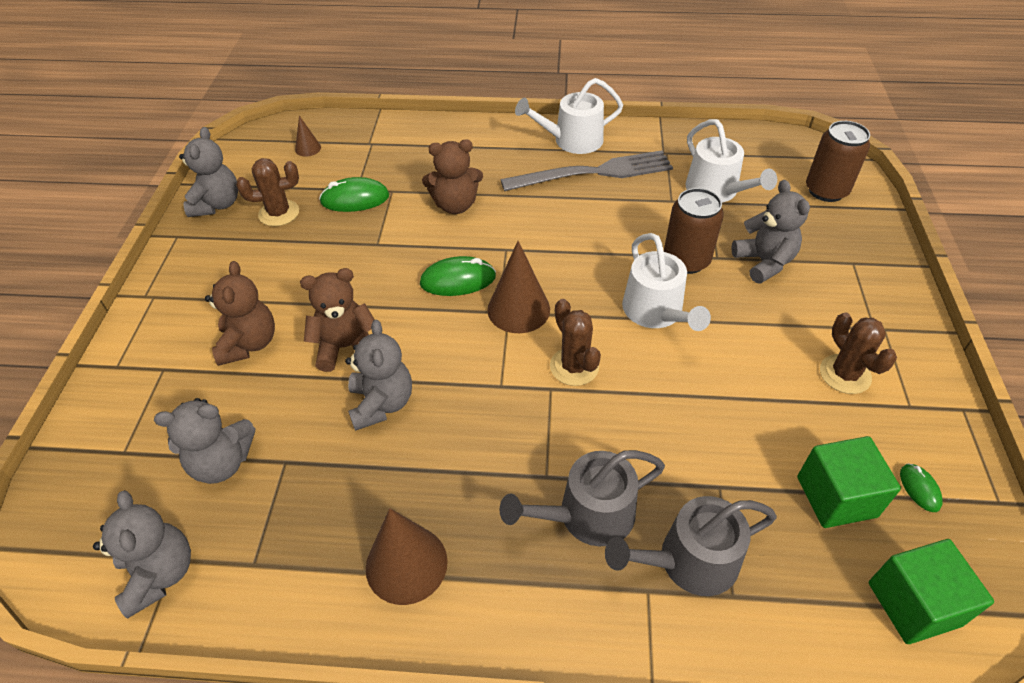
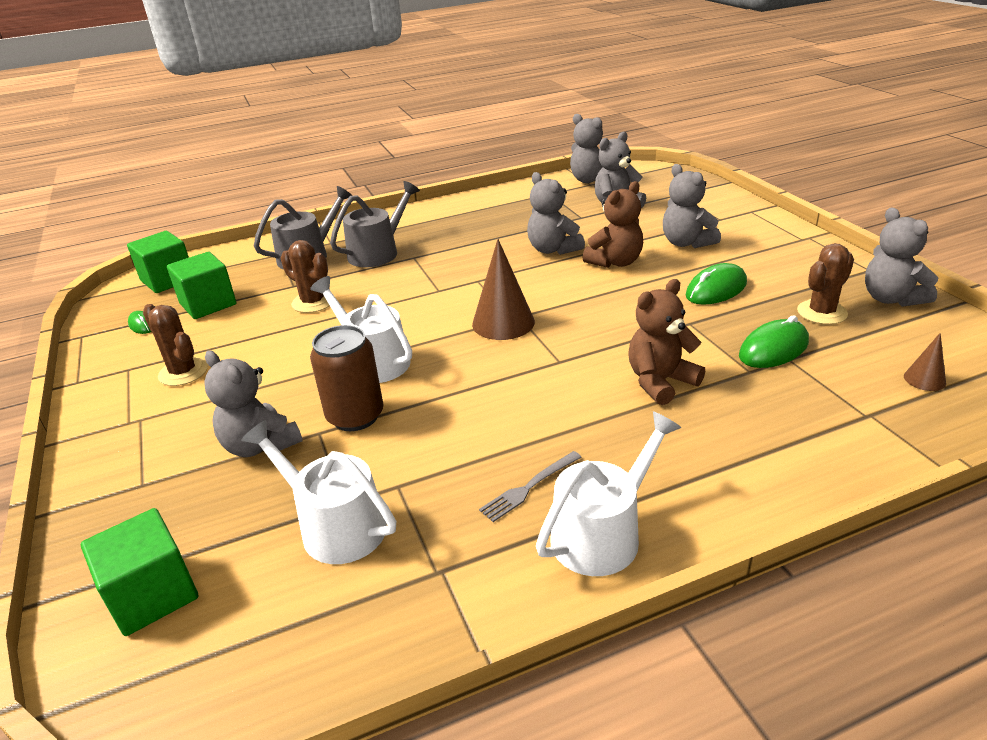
camera: 155 degrees right, 15 degrees down
brown teddy bear [205,261,275,366] -> grey teddy bear [663,164,721,248]
brown cone [366,508,448,605] -> none
green mouse [420,256,496,296] -> green mouse moved to [686,263,747,305]
grey fork [501,150,673,191] -> grey fork [479,451,582,522], size x0.45
brown cactus [550,299,601,386] -> brown cactus moved to [281,240,330,313]
brown can [806,121,870,202] -> green cube [81,508,198,636]

